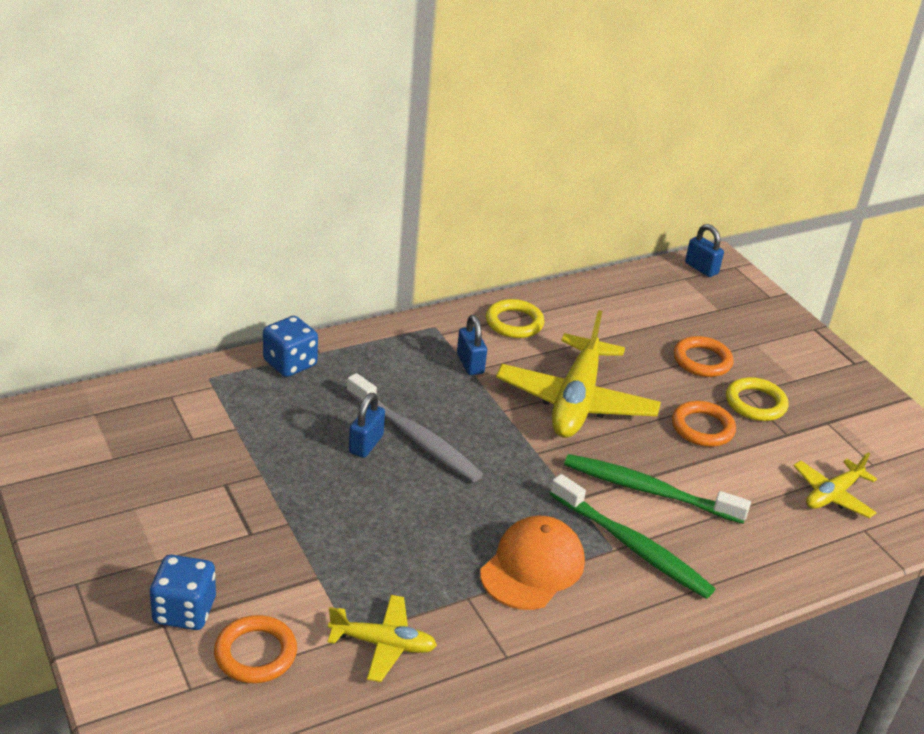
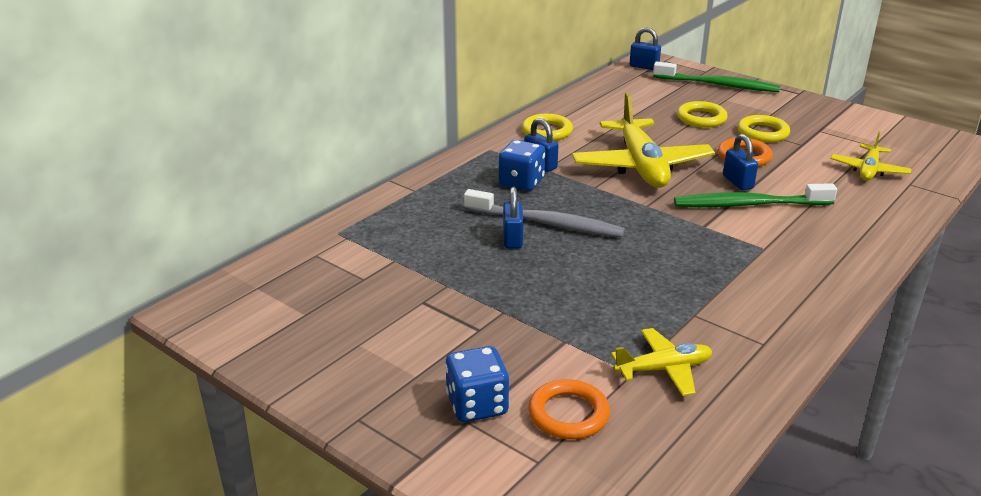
camera: 20 degrees left, 5 degrees down
blue dice [263,316,318,377] -> blue dice moved to [499,140,545,191]
orange cap [480,516,585,610] -> none
green toothbrush [550,474,715,599] -> green toothbrush moved to [653,62,780,92]
orange ring [674,336,733,377] -> yellow ring [677,101,728,128]
none -> blue padlock [723,134,758,190]

